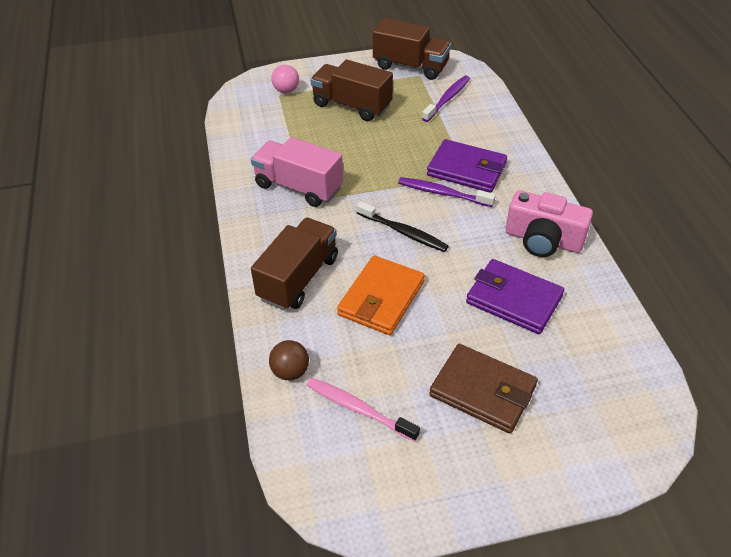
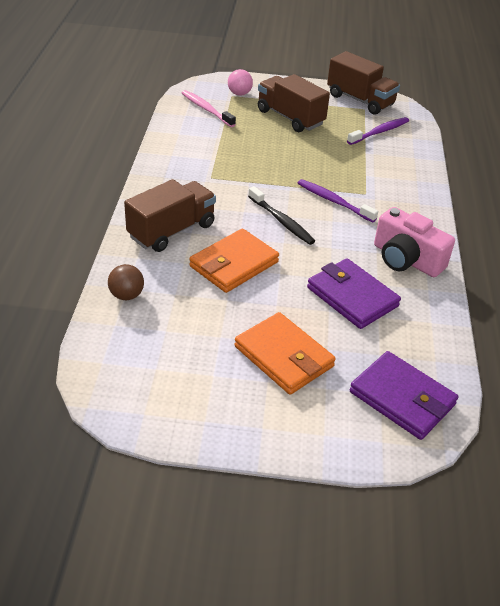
camera: 15 degrees right, 5 degrees down
pink truck [251,137,343,207] -> none
pink toothbrush [307,377,420,442] -> pink toothbrush moved to [182,90,236,127]
purple wallet [427,139,507,193] -> purple wallet moved to [350,351,458,440]
brown wallet [429,344,538,433] -> orange wallet [235,312,336,395]

